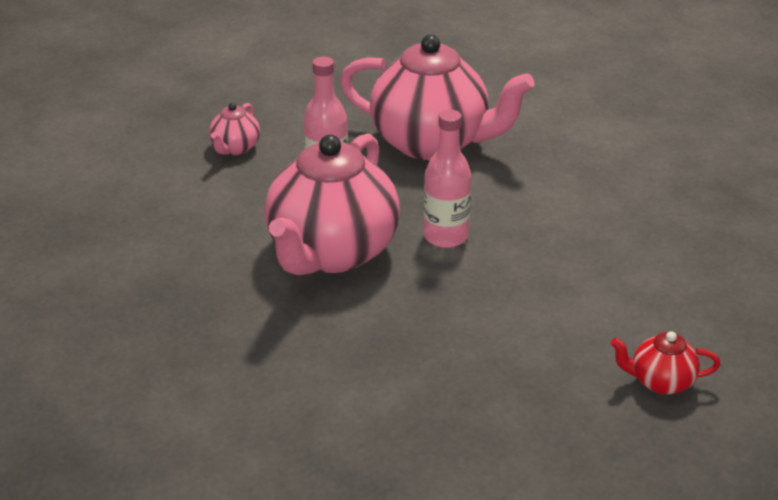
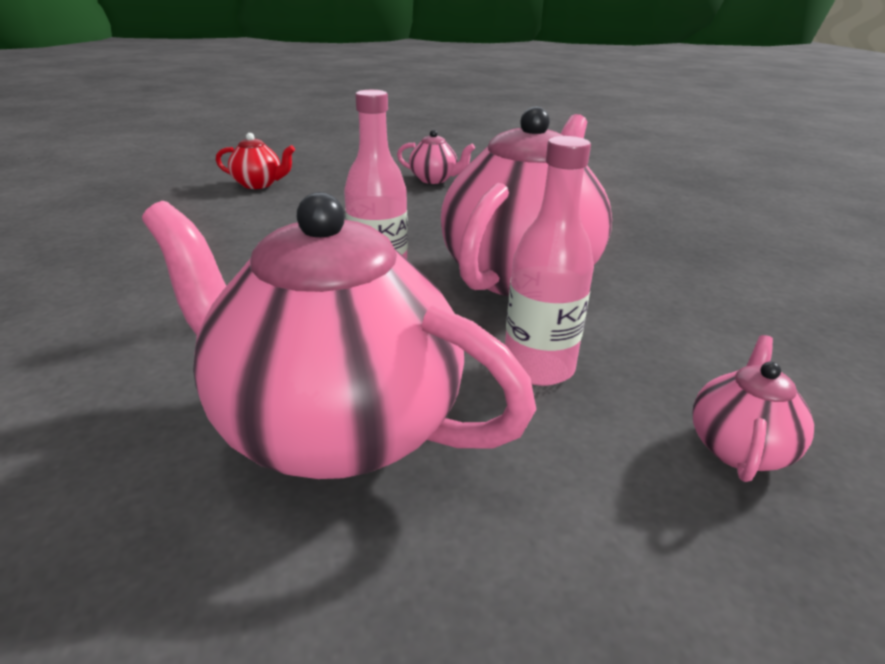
camera: 175 degrees left, 5 degrees down
none -> pink teapot [397,130,475,184]

